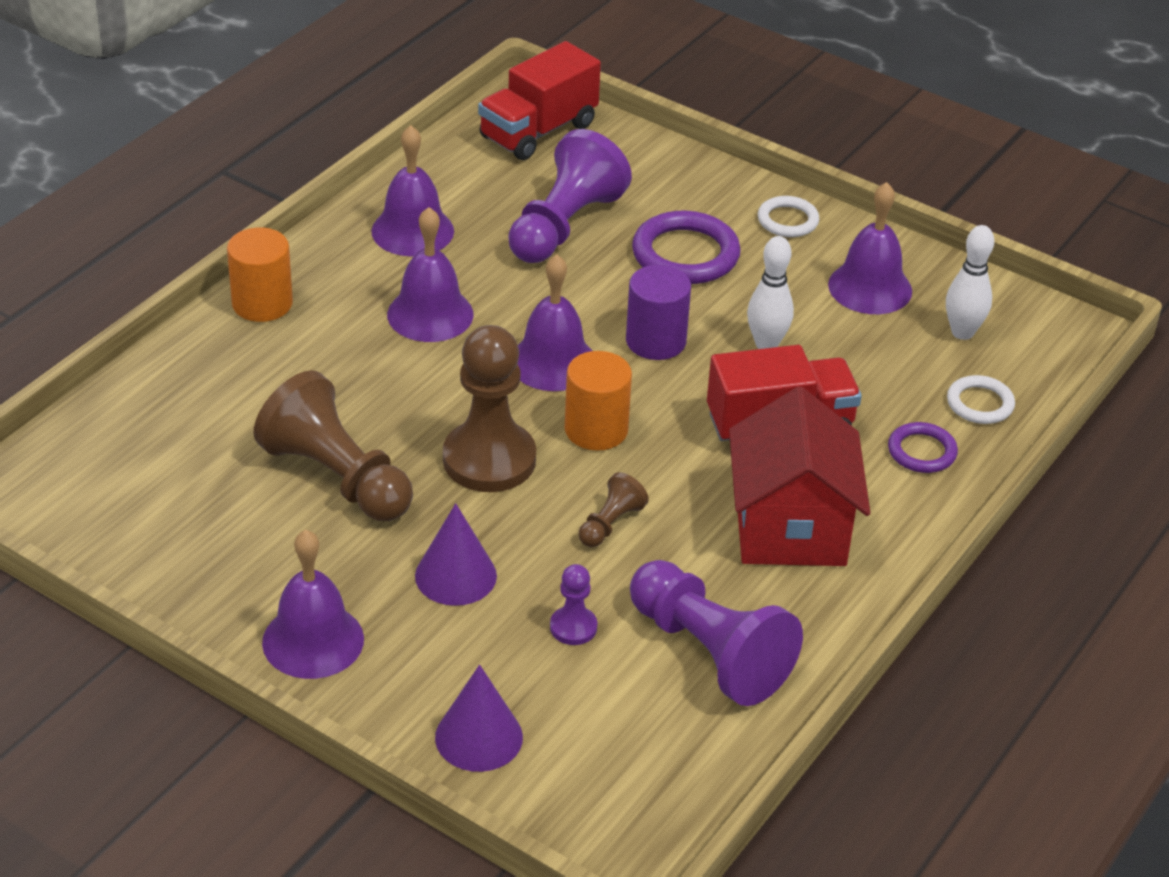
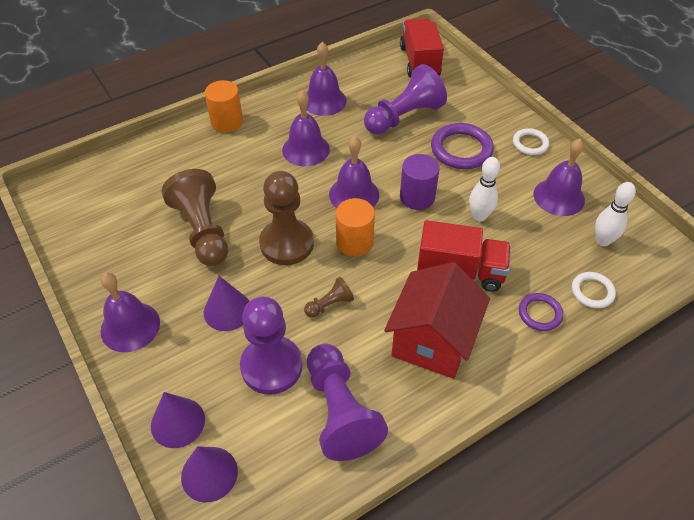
camera: 25 degrees right, 10 degrees up
red truck [478,41,601,160] -> red truck turned 105 degrees clockwise [400,18,444,77]
purple pawn [550,564,597,645] -> purple pawn [240,297,302,394], size x2.13
none -> purple cone [181,446,238,503]

